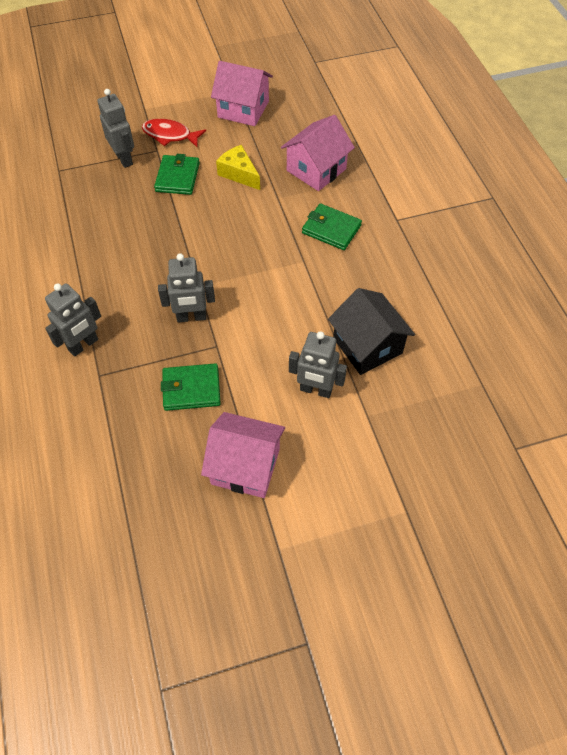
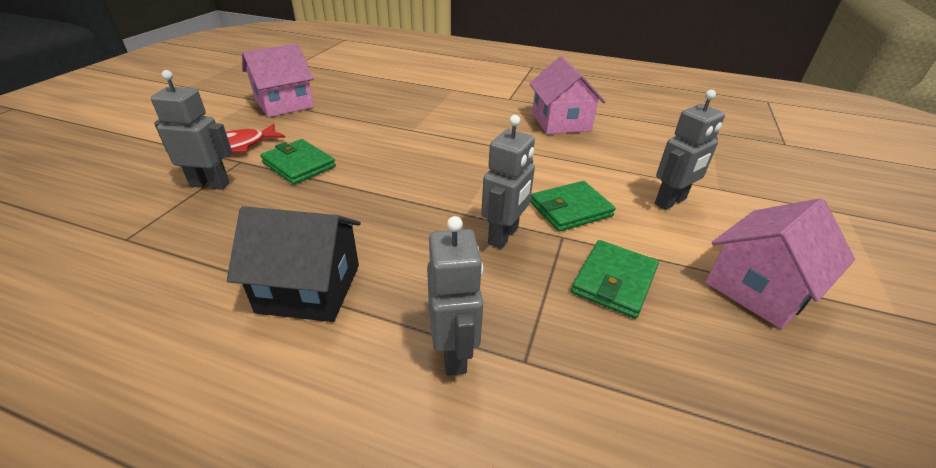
camera: 55 degrees left, 20 degrees down
yellow cheese [216,145,260,190] -> none
pink house [281,115,355,191] -> pink house moved to [529,56,606,134]
green wallet [302,204,362,250] -> green wallet moved to [530,181,616,232]
black house [328,288,415,375] -> black house moved to [227,206,361,322]

